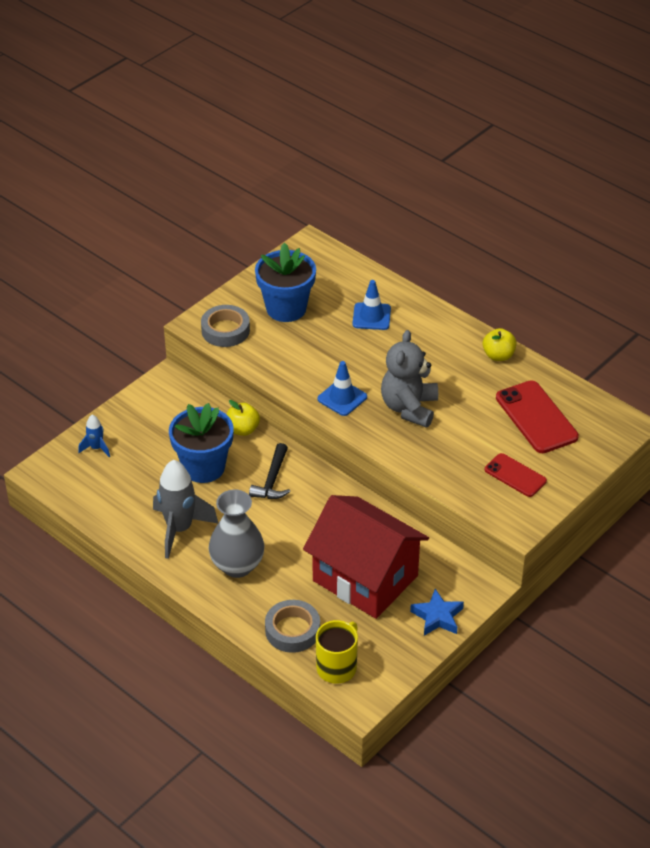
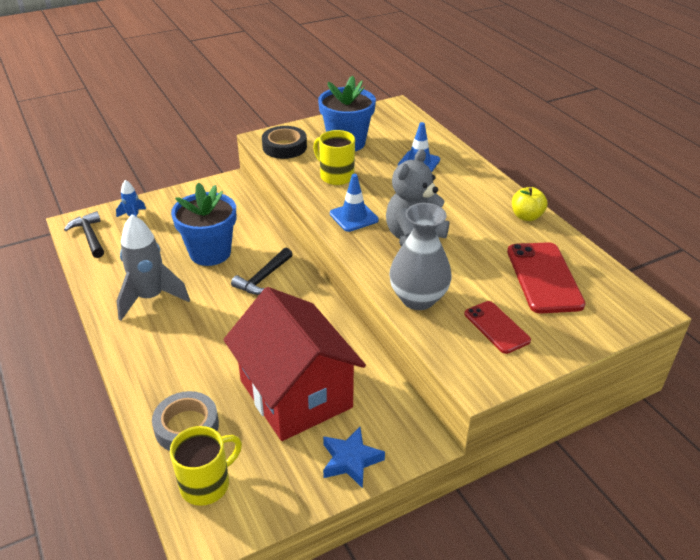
camera: 20 degrees right, 5 degrees down
grey tape [201,305,250,347] -> black tape [262,126,307,159]
grey vase [209,490,264,578] -> grey vase moved to [389,203,452,310]
yellow apple [226,400,260,436] -> none
none -> black hammer [64,211,104,258]
none -> yellow mug [313,130,355,185]

